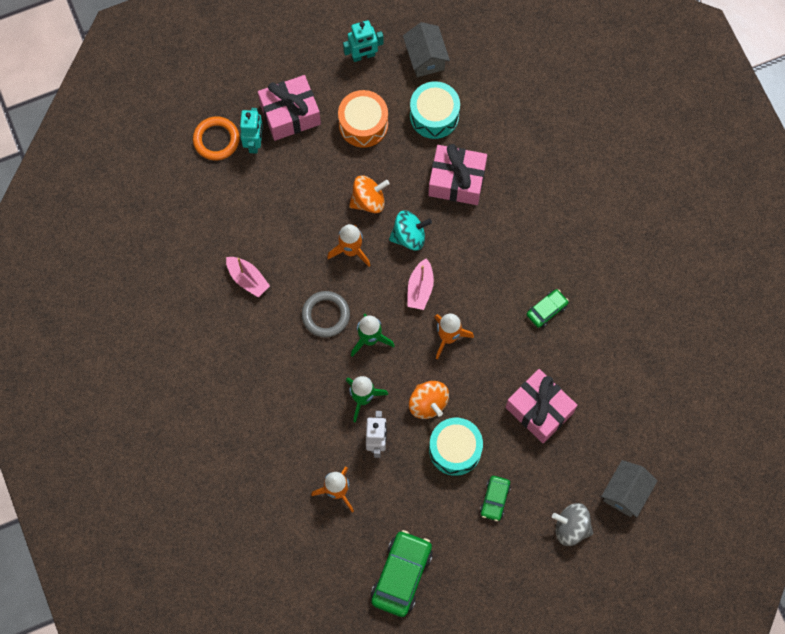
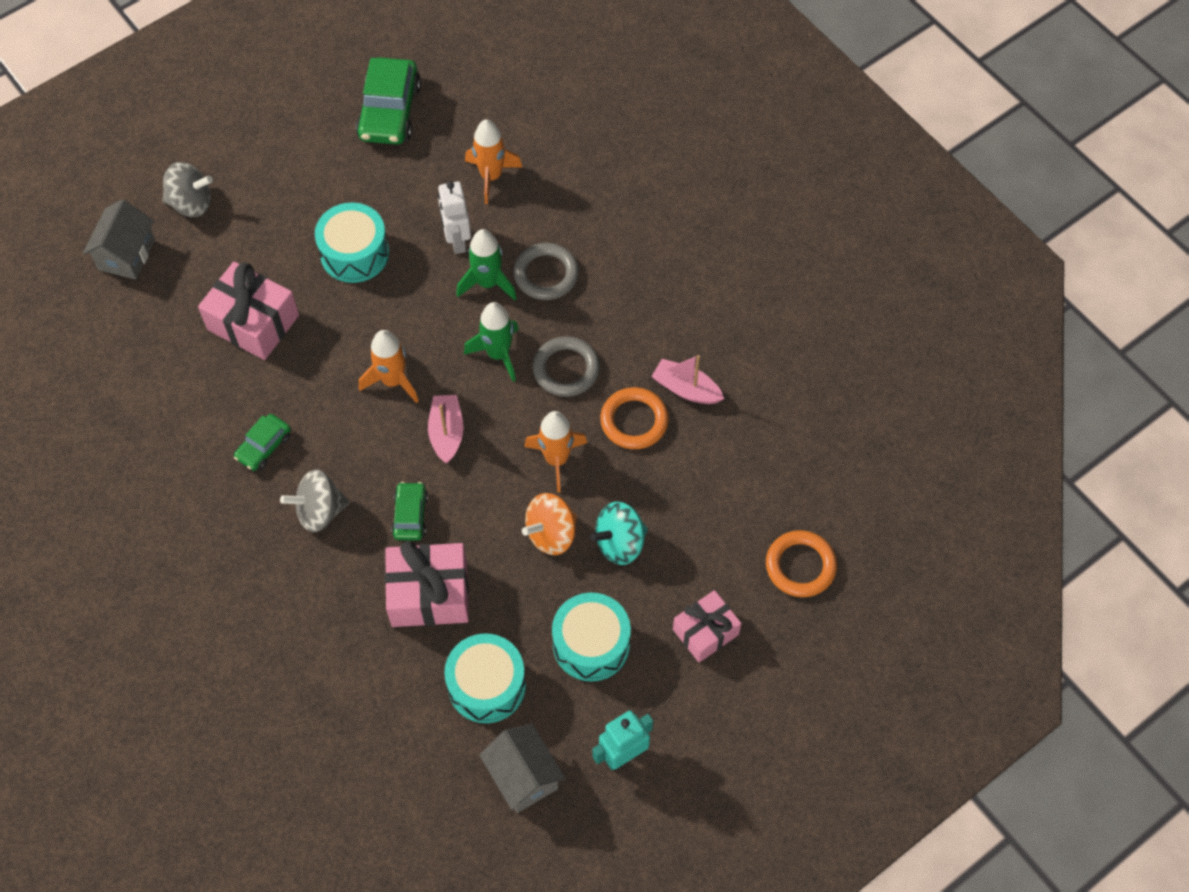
camera: 165 degrees right, 10 degrees down
turquoise robot [240,108,263,154] -> none
pink gift [258,75,321,141] -> pink gift [673,590,742,663], size x0.66
orange drum [338,90,388,148] -> turquoise drum [552,592,631,681]
turquoise spinning top [389,210,432,250] -> turquoise spinning top moved to [590,502,648,565]
orange spinning top [409,381,449,419] -> none
green car [480,476,511,521] -> green car moved to [391,482,428,541]
none -> grey spinning top [280,469,350,533]
none -> grey ring [513,243,579,300]
none -> orange ring [600,387,669,449]

